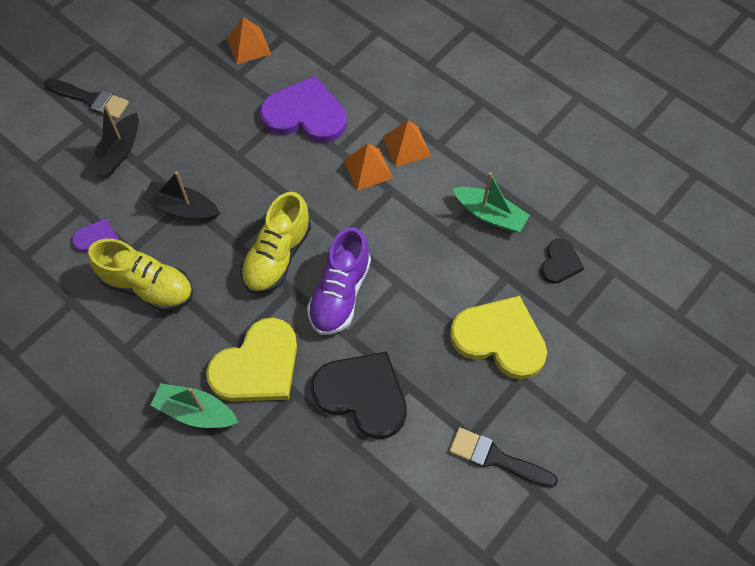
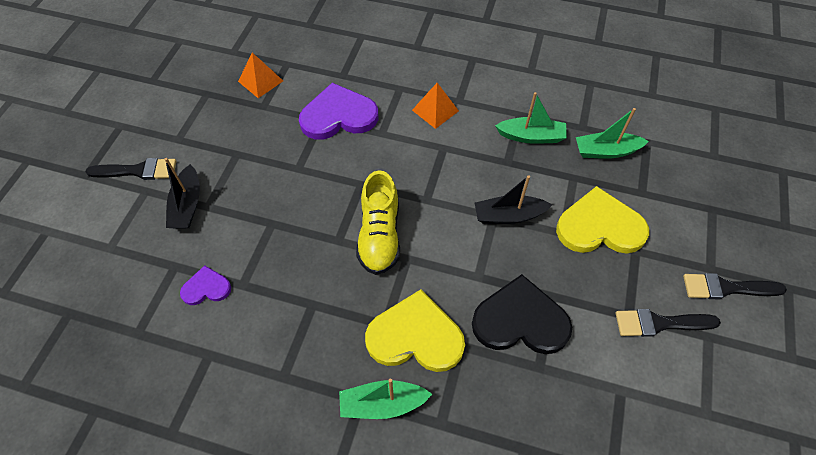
camera: 25 degrees left, 5 degrees down
yellow shoe [88,239,193,312] -> none
black boat [142,172,220,220] -> black boat moved to [475,175,552,224]
yellow heart [206,318,297,401] -> yellow heart turned 105 degrees counterclockwise [365,289,465,372]
purple shoe [307,227,371,335] -> none
orange pyramid [343,144,393,191] -> none
black heart [541,239,584,284] -> green boat [576,108,649,159]
none -> black brush [683,273,787,300]

